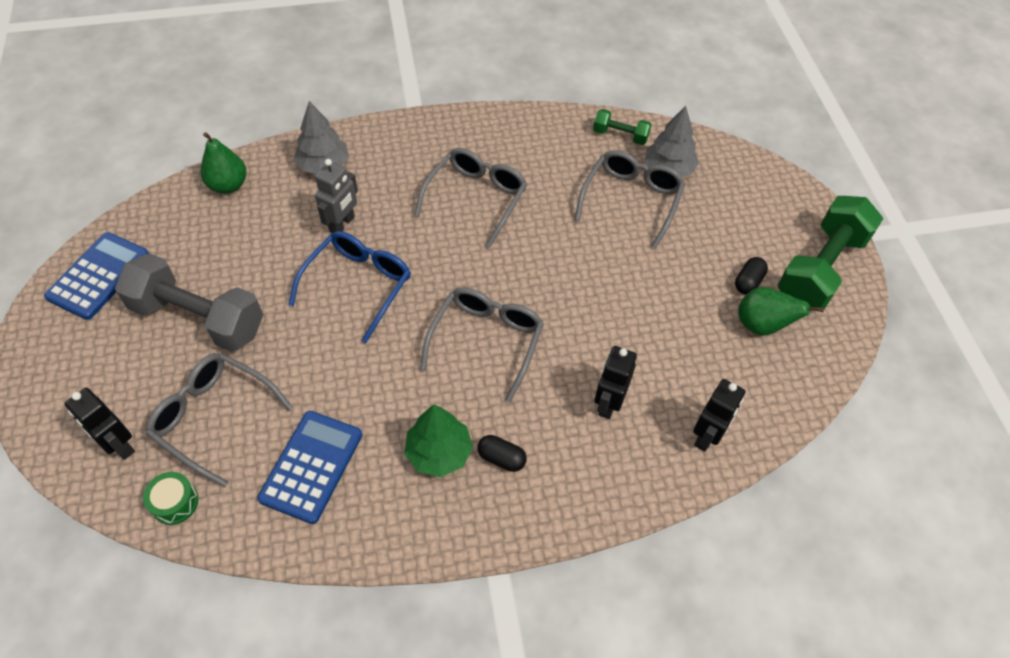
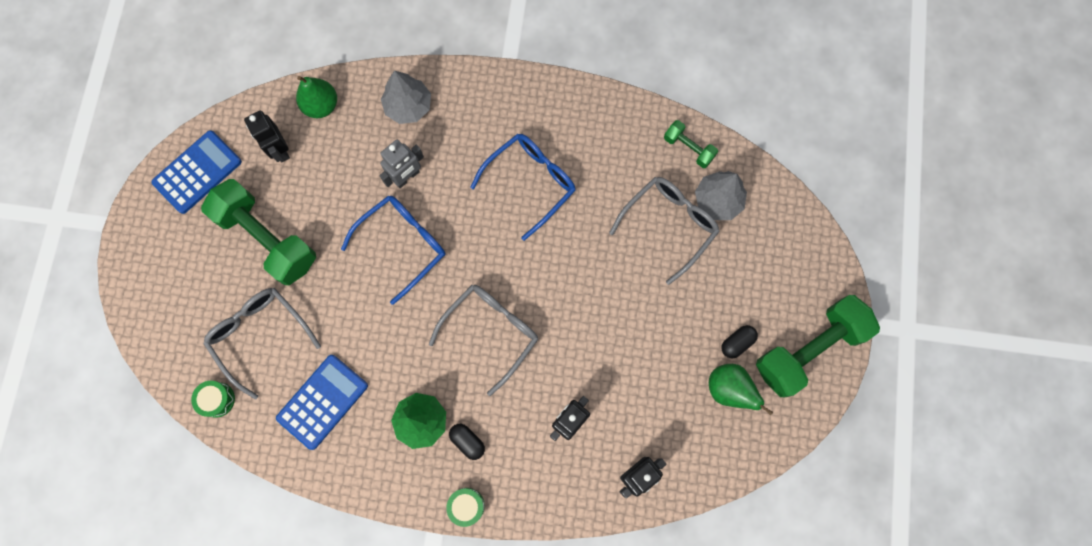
camera: 20 degrees right, 20 degrees up
black robot [65,388,135,460] -> black robot moved to [244,111,290,162]
grey dumbbell [115,253,263,352] -> green dumbbell [201,179,316,285]
grey glasses [414,148,527,248] -> blue glasses [470,134,576,241]
none -> green drum [446,488,485,527]

